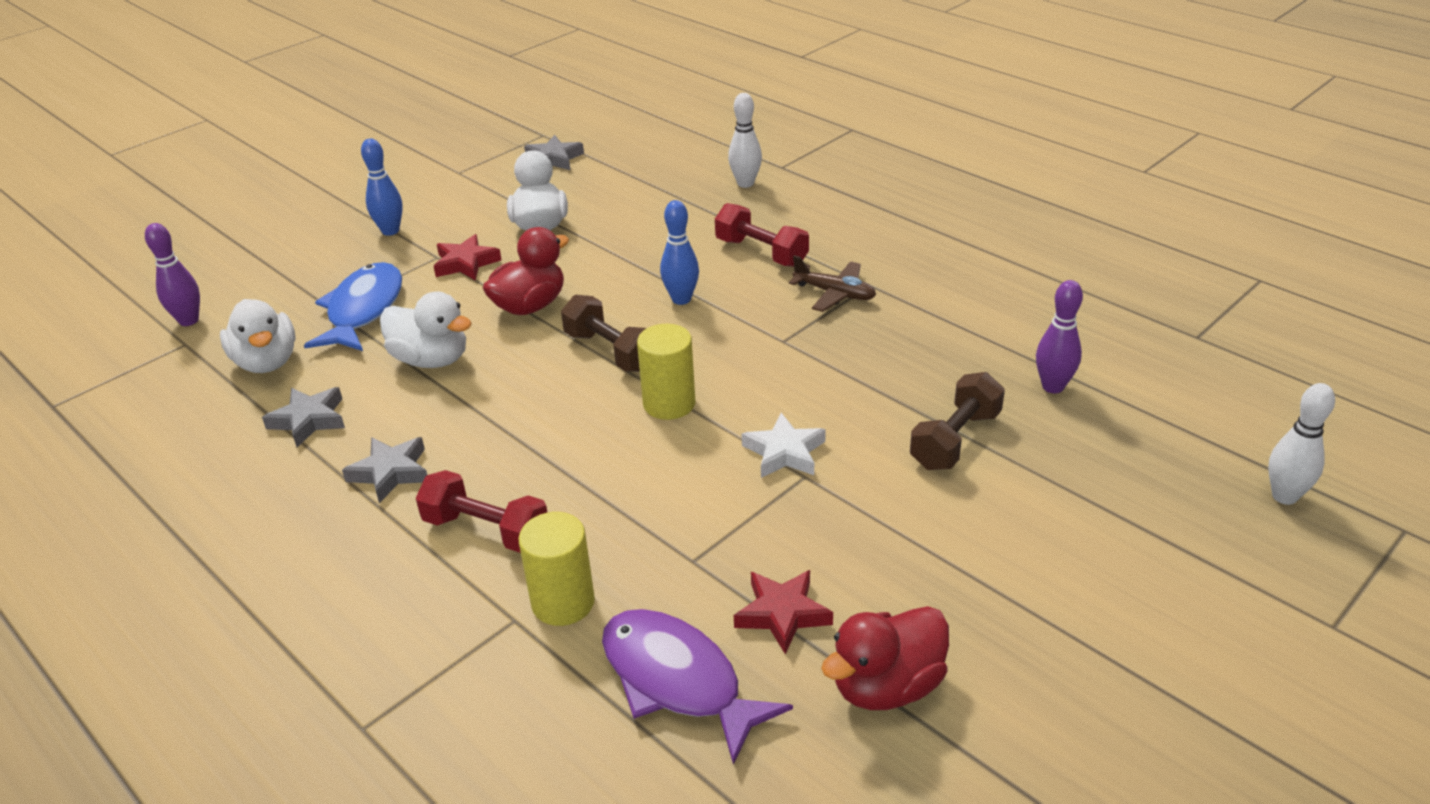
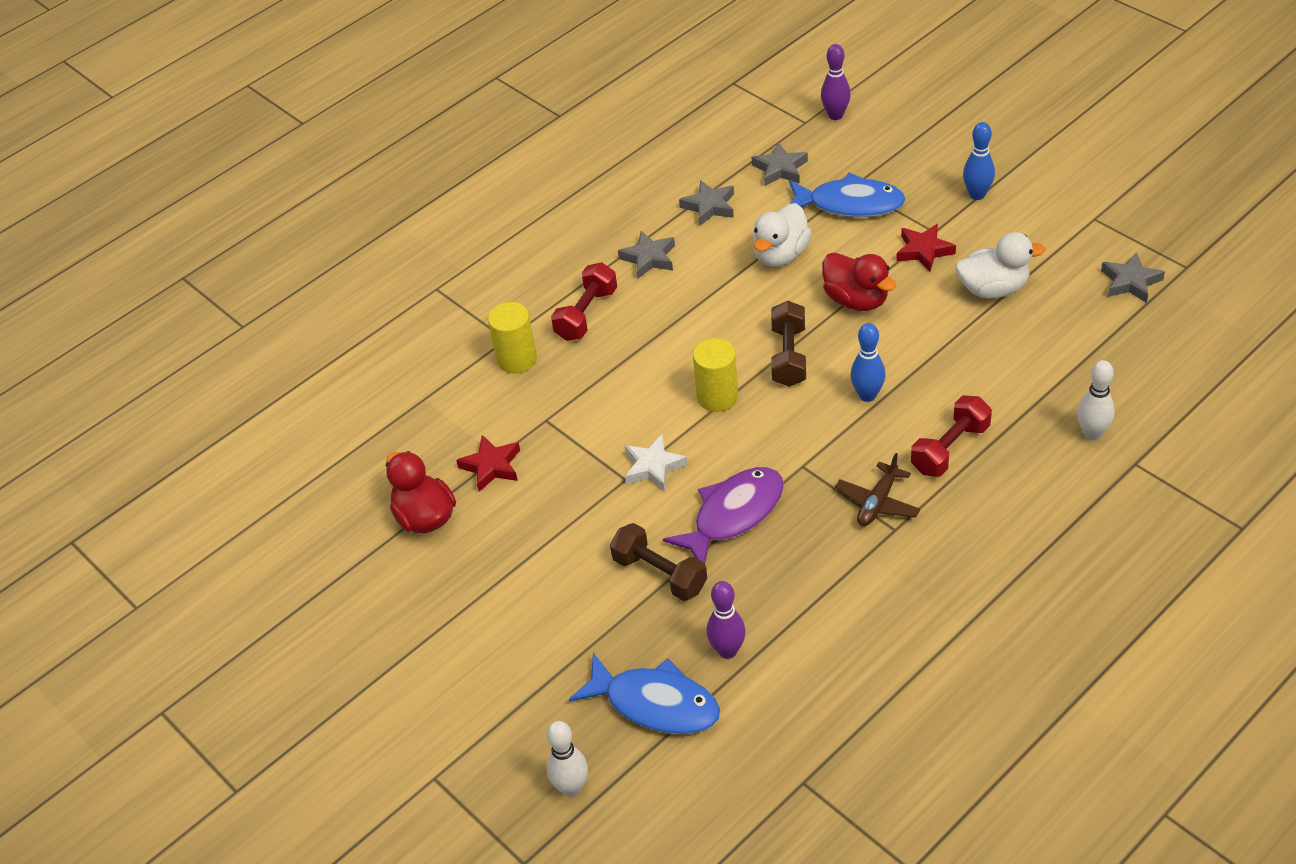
camera: 95 degrees right, 10 degrees up
white duck [220,299,296,373] -> grey star [752,142,808,186]
brown dumbbell [561,295,647,372] -> brown dumbbell turned 45 degrees counterclockwise [771,301,806,387]
purple fish [602,609,793,765] -> purple fish moved to [663,467,784,563]
none -> blue fish [569,653,720,734]

